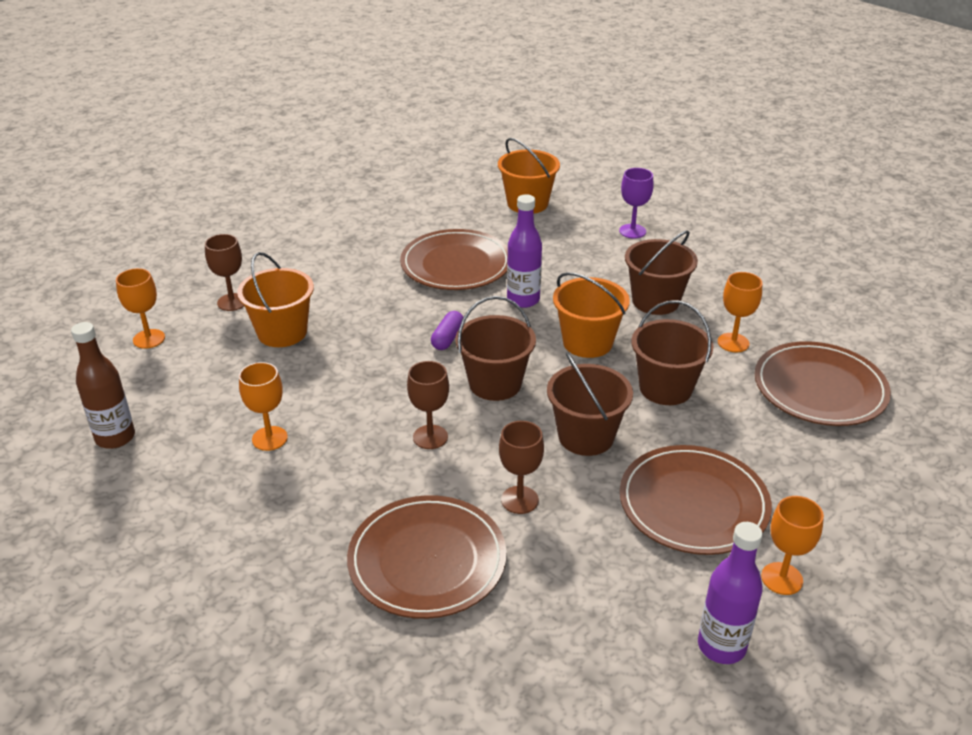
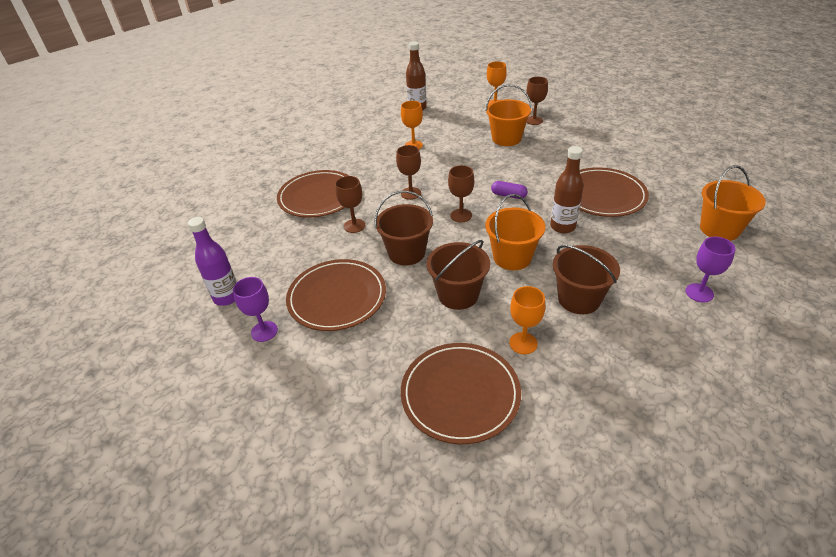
camera: 95 degrees right, 5 degrees up
brown bucket [456,296,536,401] -> brown goblet [448,165,474,222]
purple bottle [507,194,542,308] -> brown bottle [550,146,583,233]
orange goblet [761,496,824,595] -> purple goblet [233,277,278,342]

